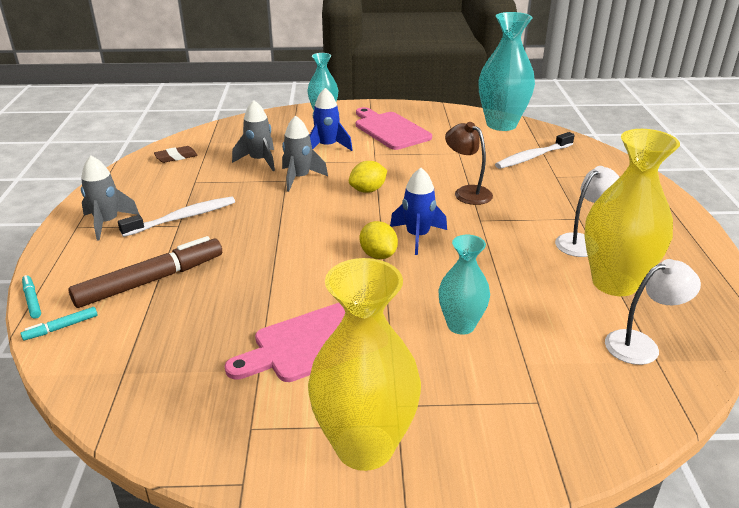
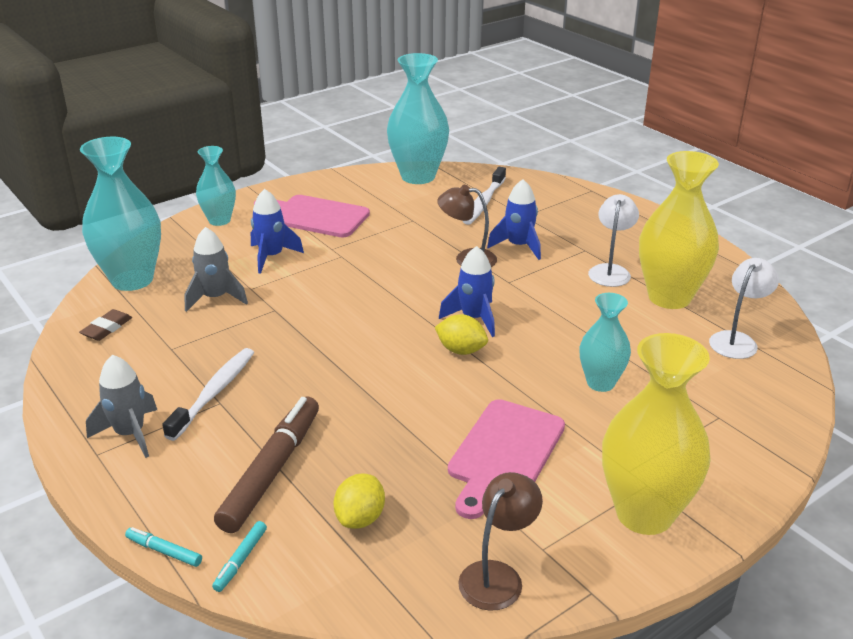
camera: 35 degrees left, 0 degrees up
grey rocket [282,116,328,192] -> none
yellow lemon [349,161,387,193] -> yellow lemon moved to [334,473,385,529]
none -> turquoise vase [80,137,161,291]
none -> brown lamp [458,472,543,611]
none -> blue rocket [487,179,541,260]

